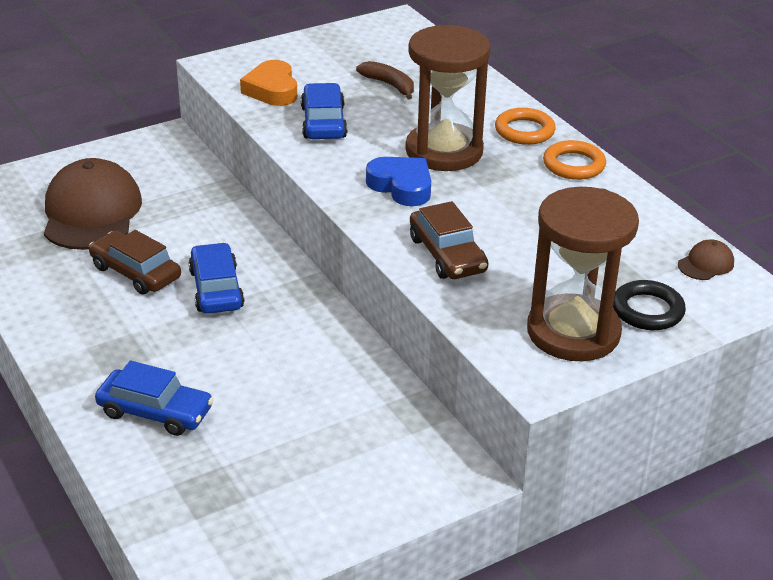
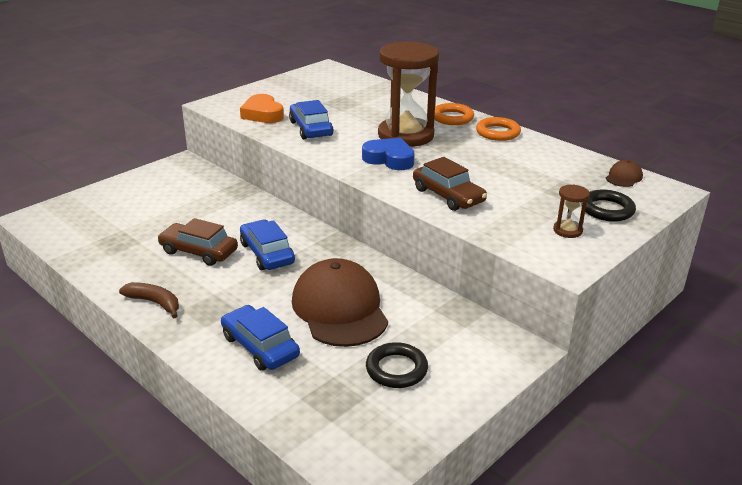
camera: 15 degrees left, 5 degrees down
brown cap [44,158,142,250] -> brown cap moved to [292,258,388,347]
blue car [95,361,214,436] -> blue car turned 135 degrees counterclockwise [221,305,300,371]
brown banana [356,61,414,99] -> brown banana moved to [119,282,179,318]
brown hourglass [527,187,639,361] -> brown hourglass [553,185,590,238], size x0.41
none -> black ring [366,342,428,388]

